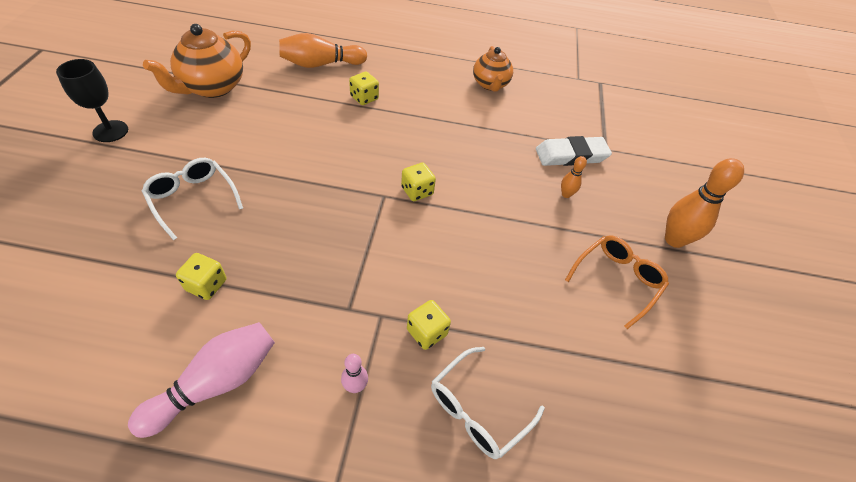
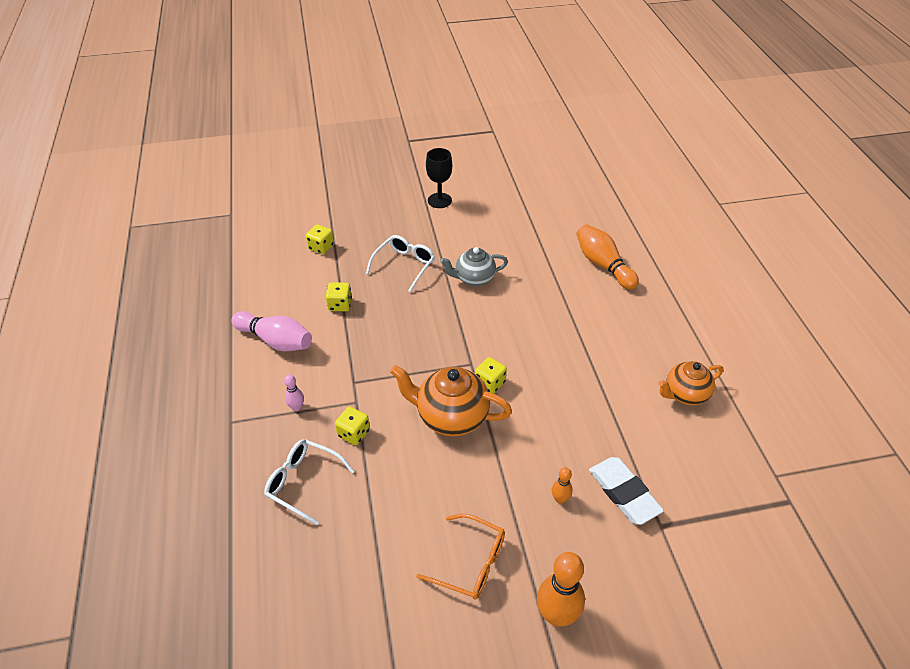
camera: 75 degrees right, 5 degrees down
orange teapot [143,24,251,98] -> orange teapot moved to [390,365,512,436]
yellow dice [349,71,379,105] -> yellow dice moved to [306,224,334,254]
none -> grey teapot [440,247,508,287]

